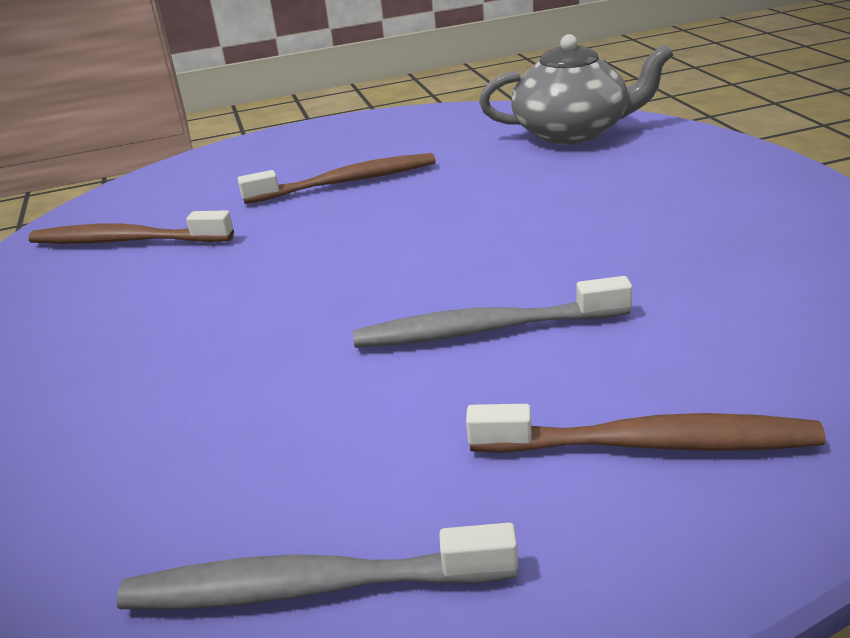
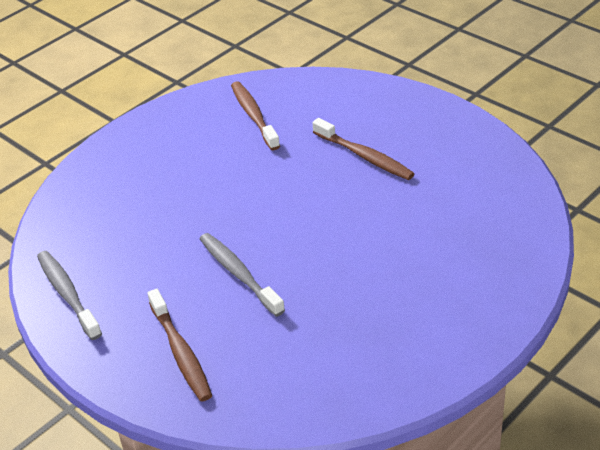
camera: 60 degrees right, 10 degrees up
grey teapot [479,34,673,144] -> none

